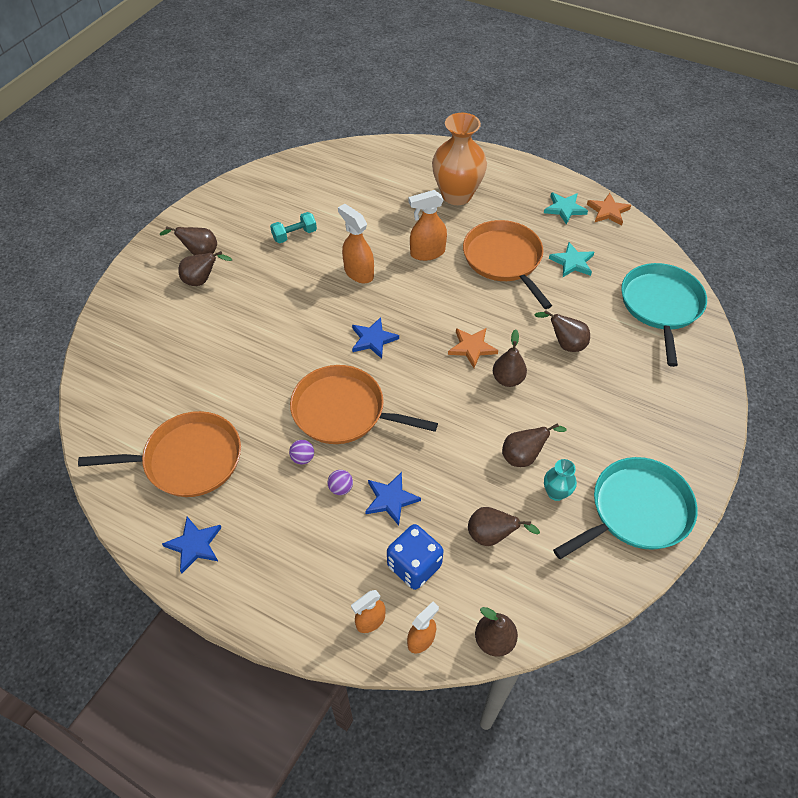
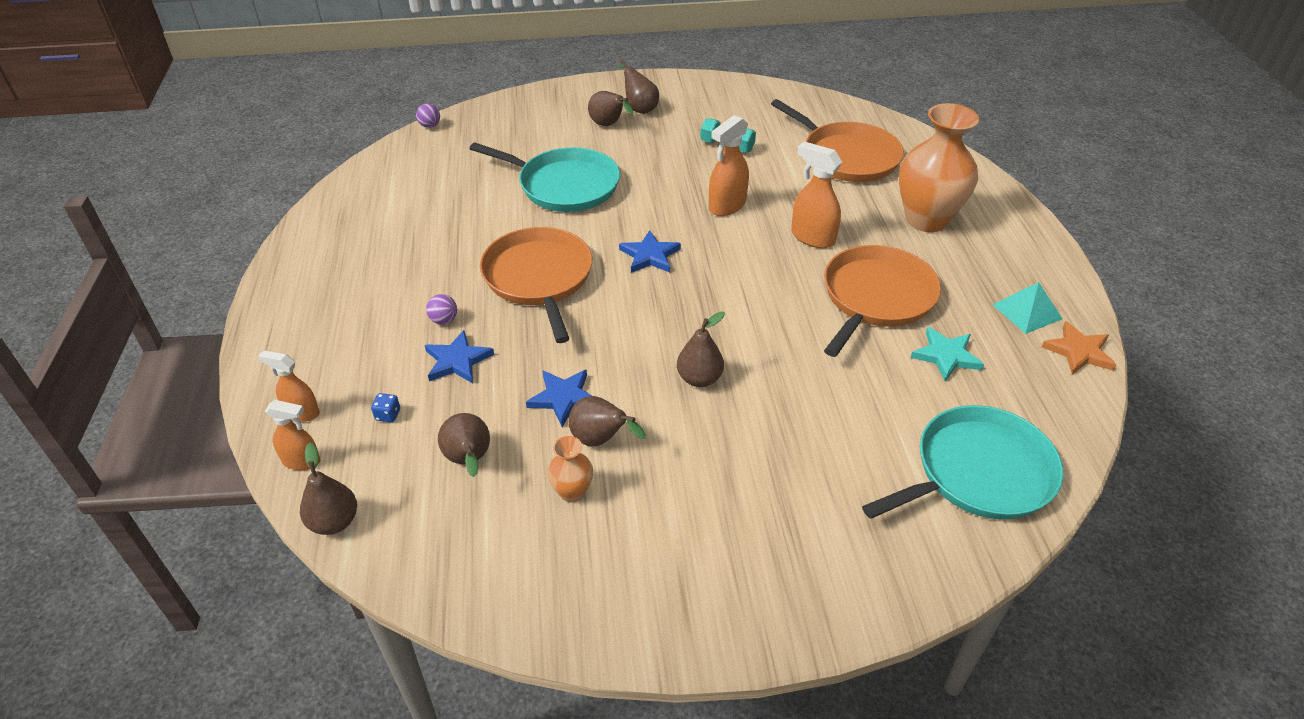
camera: 55 degrees right, 10 degrees down
orange pan [78,411,241,497] -> orange pan moved to [771,99,904,182]
blue star [162,517,222,573] -> blue star moved to [526,370,592,427]
purple ball [289,440,314,465] -> purple ball moved to [416,103,440,128]
orange spray bottle [338,204,374,283] -> orange spray bottle turned 150 degrees counterclockwise [709,115,749,216]
blue dice [387,524,444,590] -> blue dice [371,393,400,422], size x0.41
orange star [448,328,498,368] -> none
brown pear [534,310,590,352] -> none
turquoise star [544,192,588,225] -> turquoise pyramid [992,282,1062,334]
turquoise vase [544,459,577,501] -> orange vase [547,436,593,503]
turquoise pan [553,457,698,559] -> turquoise pan moved to [470,142,620,212]

